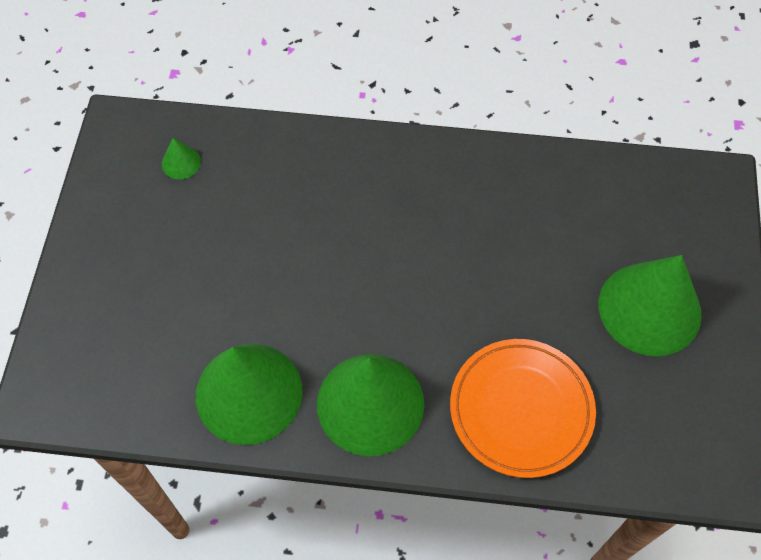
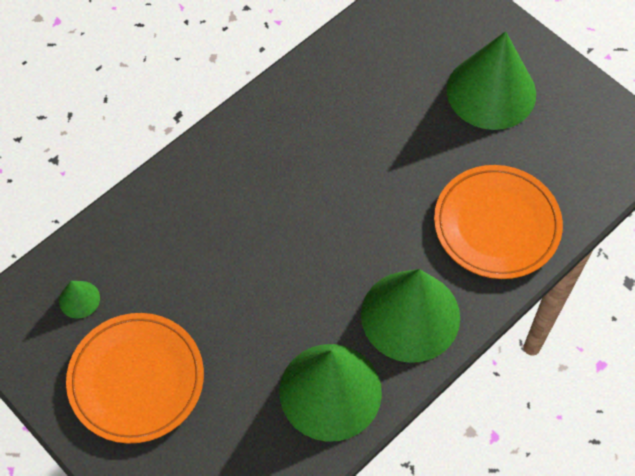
camera: 50 degrees left, 0 degrees up
none -> orange plate [66,313,204,443]

